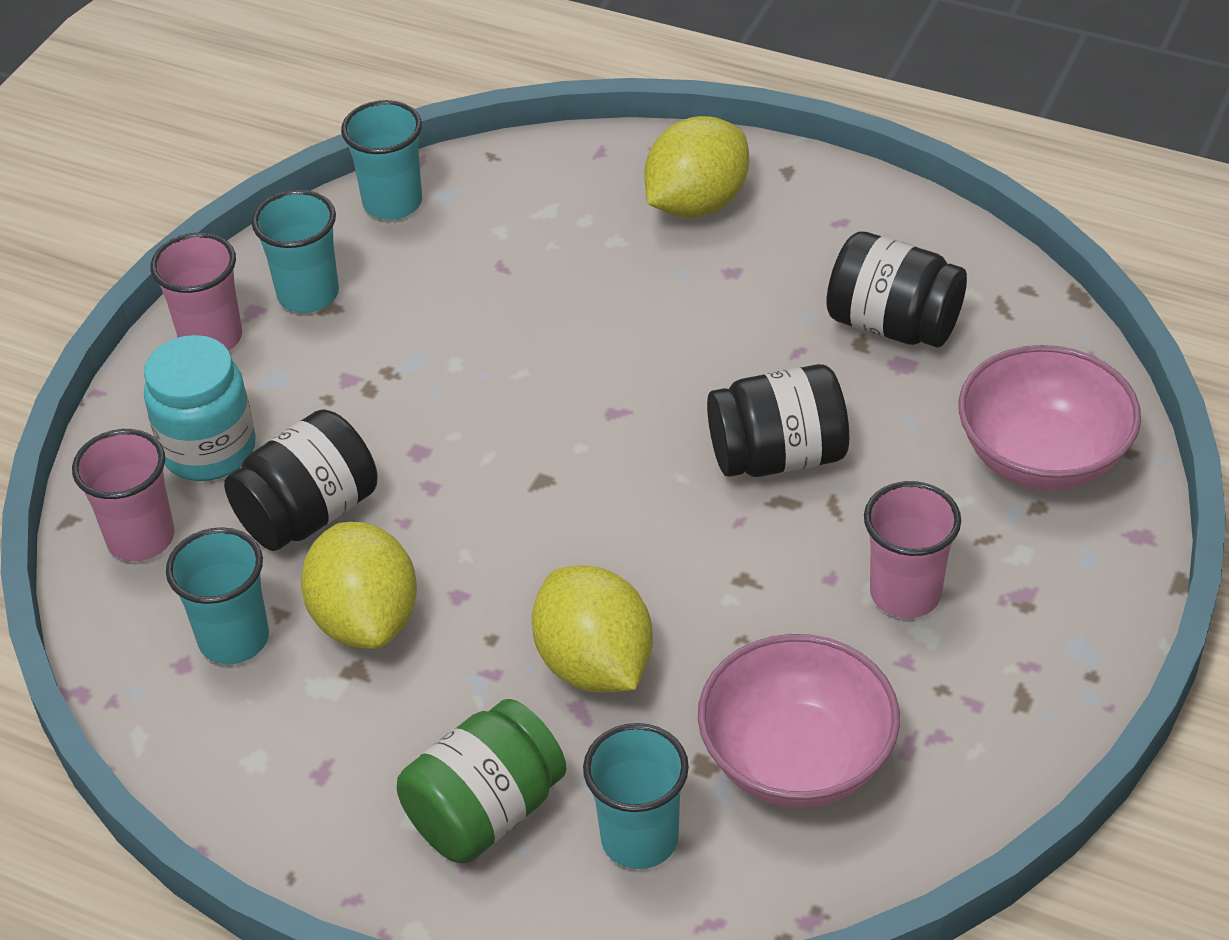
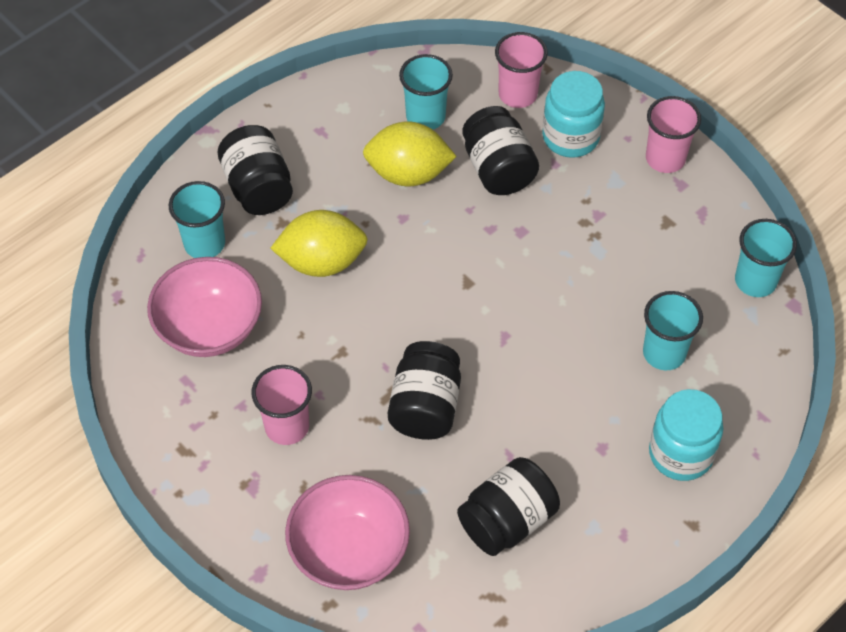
camera: 110 degrees right, 10 degrees up
turquoise cup [252,190,339,313] -> turquoise cup moved to [643,291,703,370]
green jar [396,699,567,863] -> black jar [218,125,293,215]
yellow lemon [644,116,749,218] -> turquoise jar [649,389,723,481]

